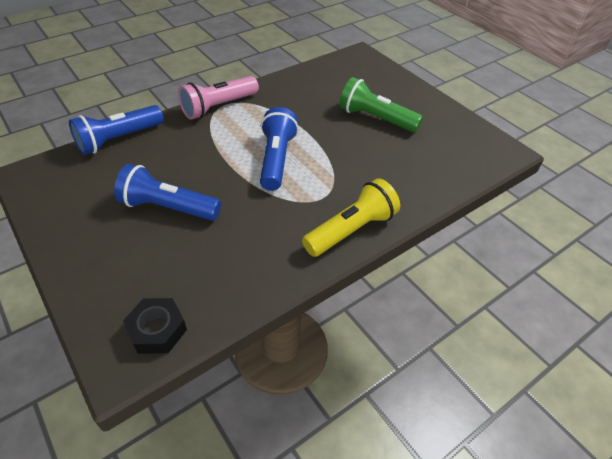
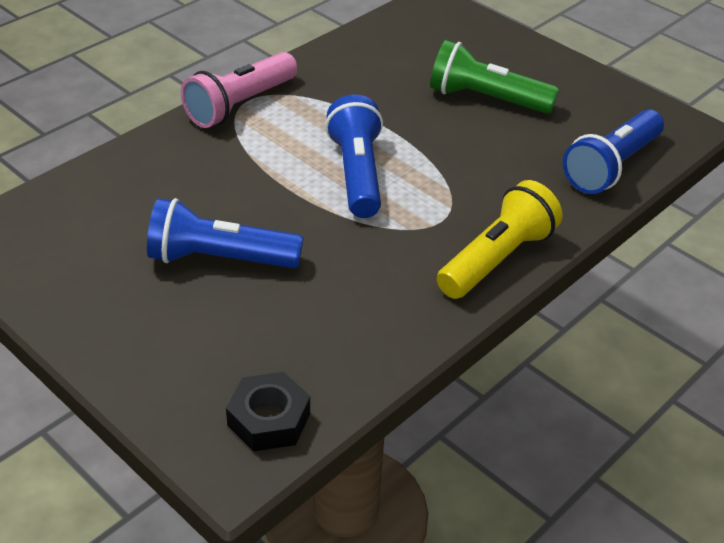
camera: 10 degrees left, 5 degrees down
blue flashlight [69,105,164,155] -> blue flashlight moved to [563,109,664,194]

